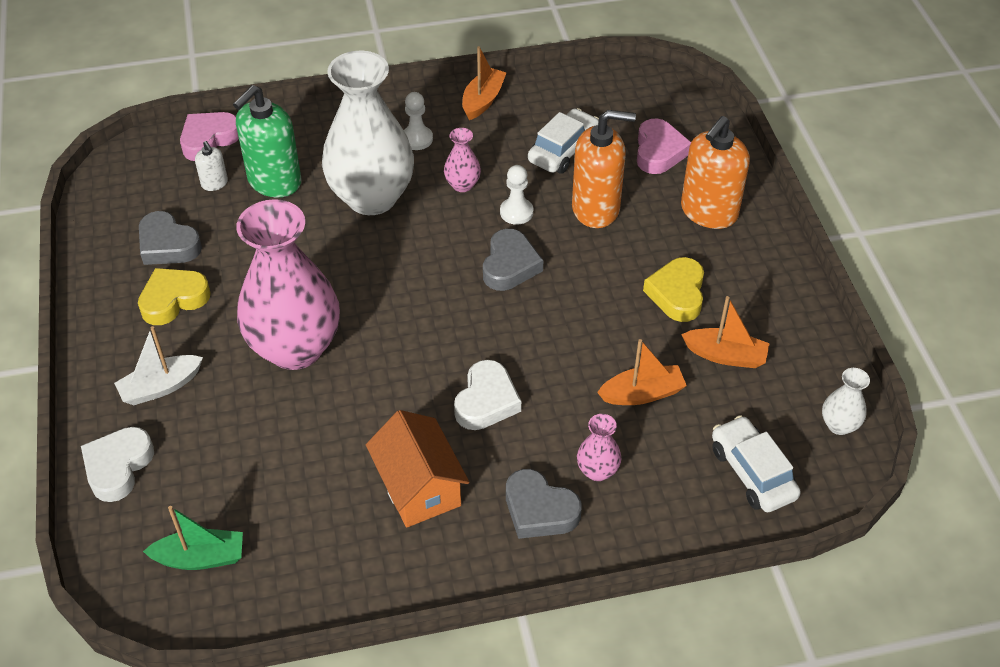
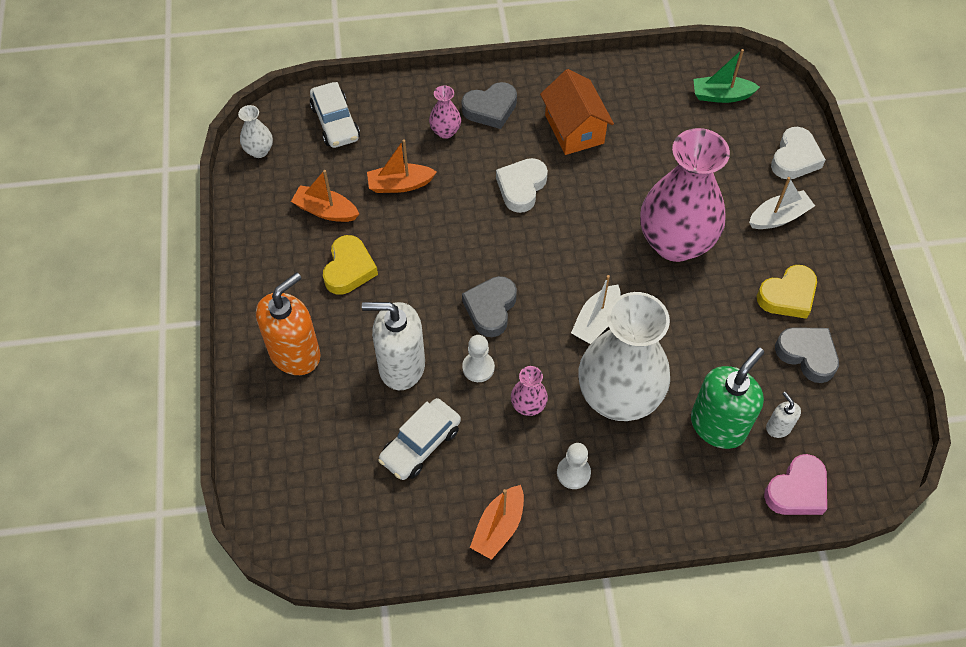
camera: 175 degrees left, 10 degrees up
grey heart [506,469,582,539] -> grey heart turned 120 degrees clockwise [462,82,517,129]
orange soap dispenser [572,110,636,228] -> white soap dispenser [362,302,425,390]
pink heart [637,119,691,174] -> none
none -> white boat [571,275,621,344]

